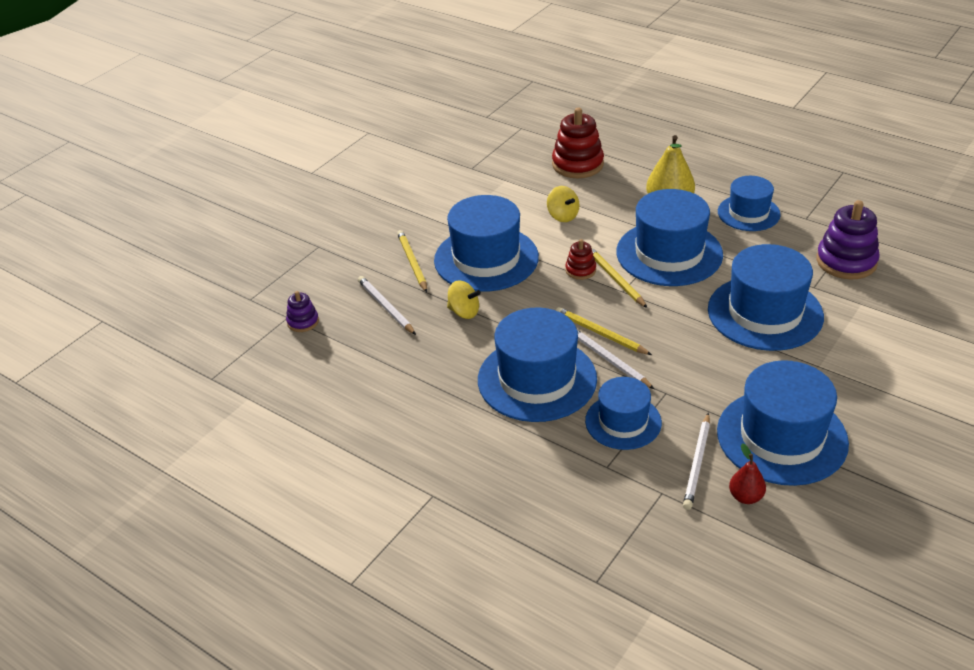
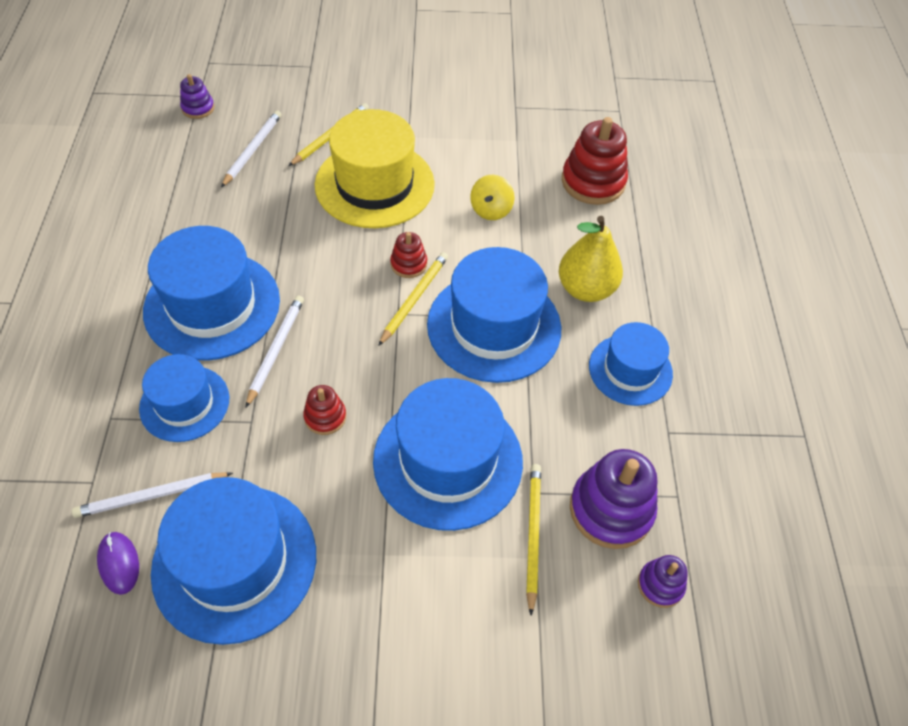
camera: 50 degrees right, 15 degrees up
blue hat [434,195,539,292] -> yellow hat [315,109,435,228]
yellow spinning top [447,280,481,319] -> none
yellow pencil [556,307,652,355] -> yellow pencil moved to [526,464,541,616]
red pear [729,443,766,504] -> purple mouse [97,532,139,595]
none -> red stacking toy [303,385,346,435]
none -> purple stacking toy [638,555,687,608]

